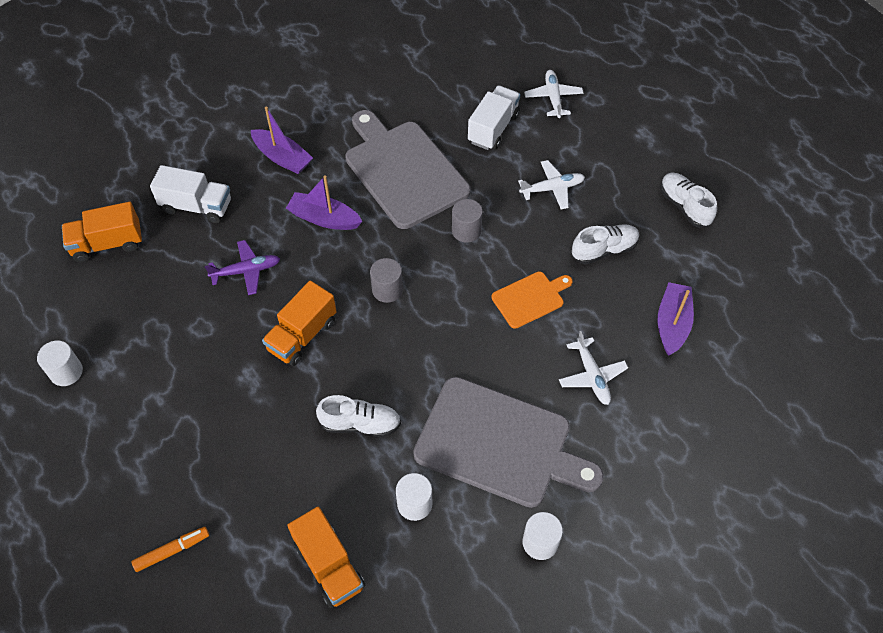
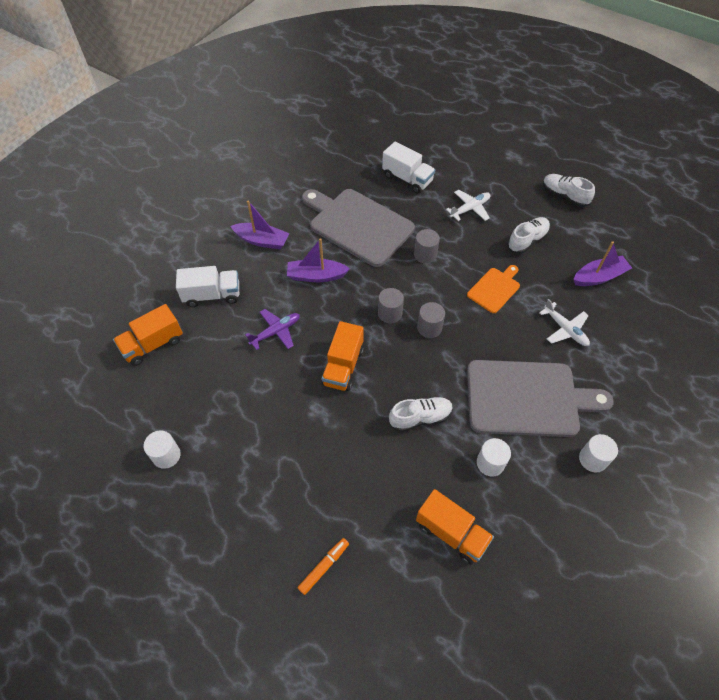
camera: 20 degrees left, 0 degrees up
white truck [468,86,520,150] -> white truck turned 120 degrees clockwise [382,142,435,193]
white plane [524,70,583,118] -> none
purple boat [658,282,694,355] -> purple boat turned 75 degrees clockwise [573,241,632,286]
none -> grey cylinder [417,302,445,338]

